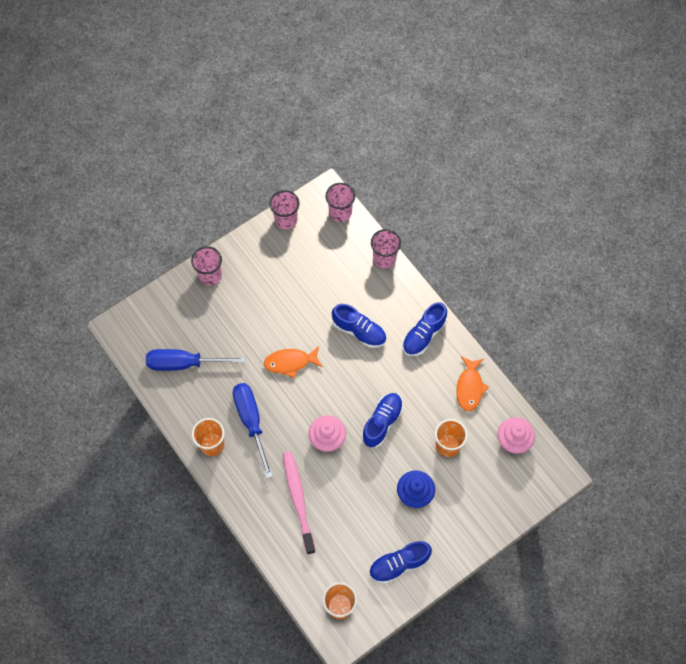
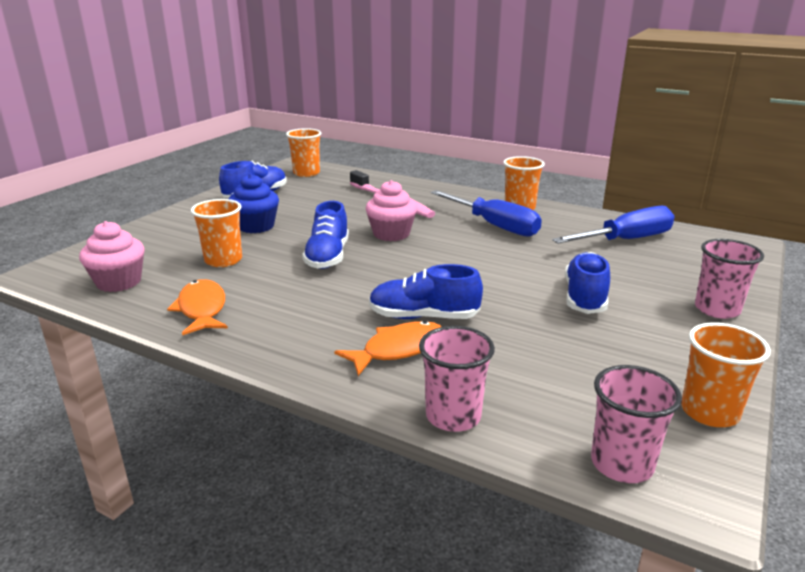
camera: 155 degrees right, 40 degrees down
orange fish [264,346,322,378] -> orange fish moved to [334,321,441,376]
pink cup [269,190,300,229] -> orange cup [681,322,771,427]
blue shoe [402,302,447,356] -> blue shoe moved to [565,252,610,314]

